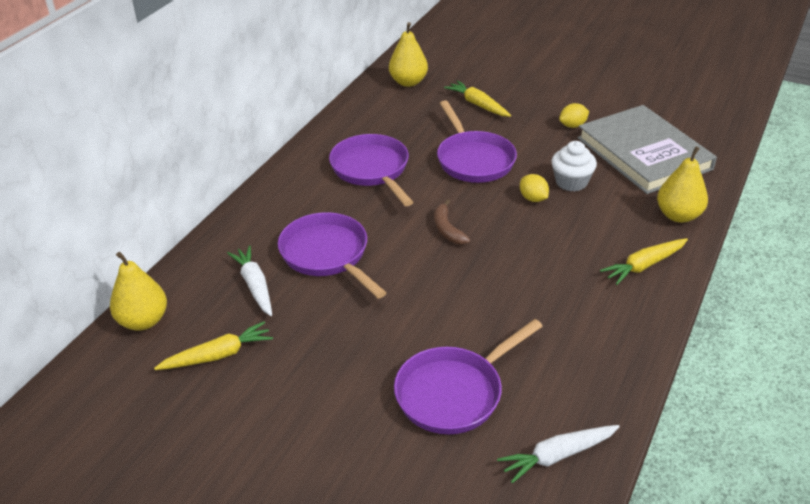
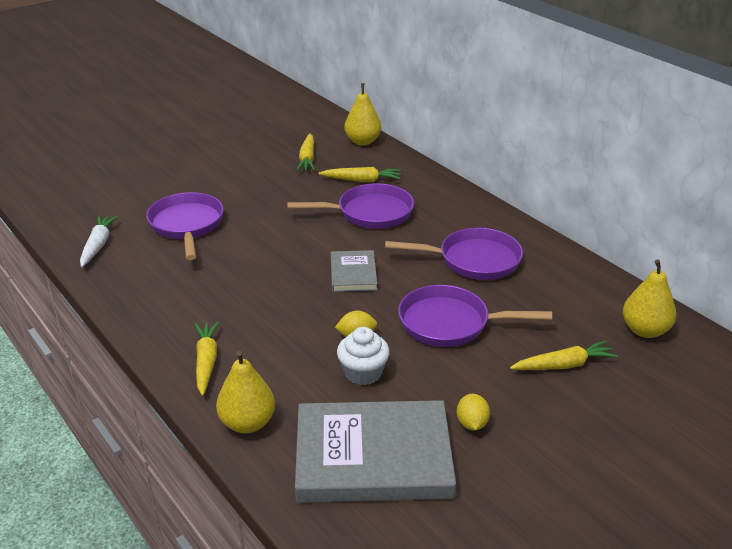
camera: 115 degrees right, 5 degrees down
white carrot [227,246,272,316] -> yellow carrot [319,167,401,182]
brown banana [434,199,470,245] -> grey book [331,250,377,292]

